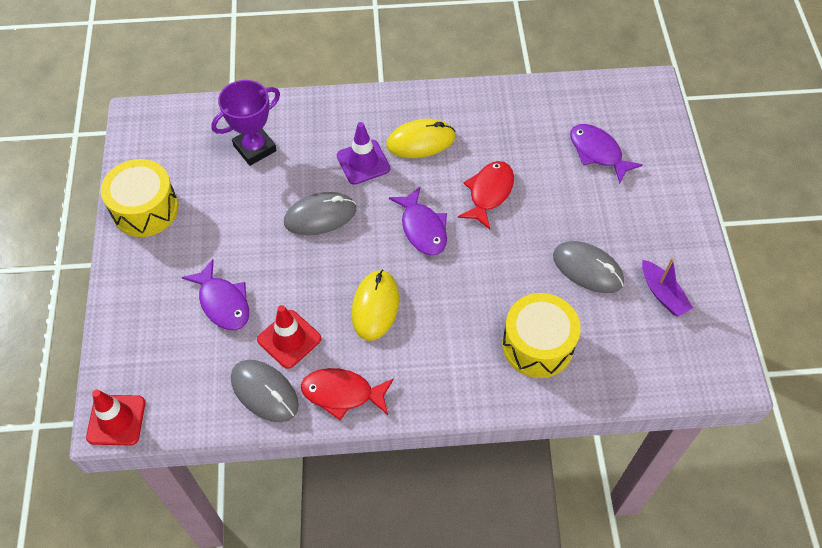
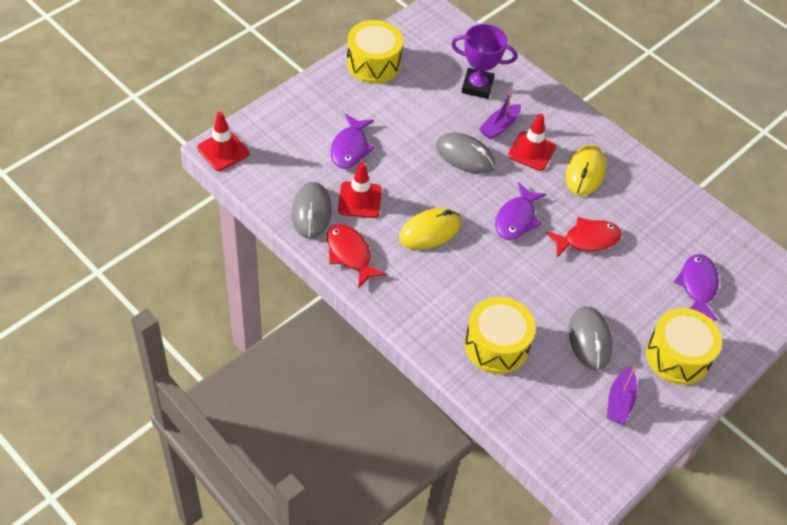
camera: 45 degrees right, 5 degrees down
purple traffic cone [337,122,390,185] -> red traffic cone [508,113,556,171]
yellow mouse [386,119,456,158] -> yellow mouse turned 75 degrees clockwise [565,145,606,196]
none -> purple boat [479,90,521,140]
none -> yellow drum [646,308,722,385]

